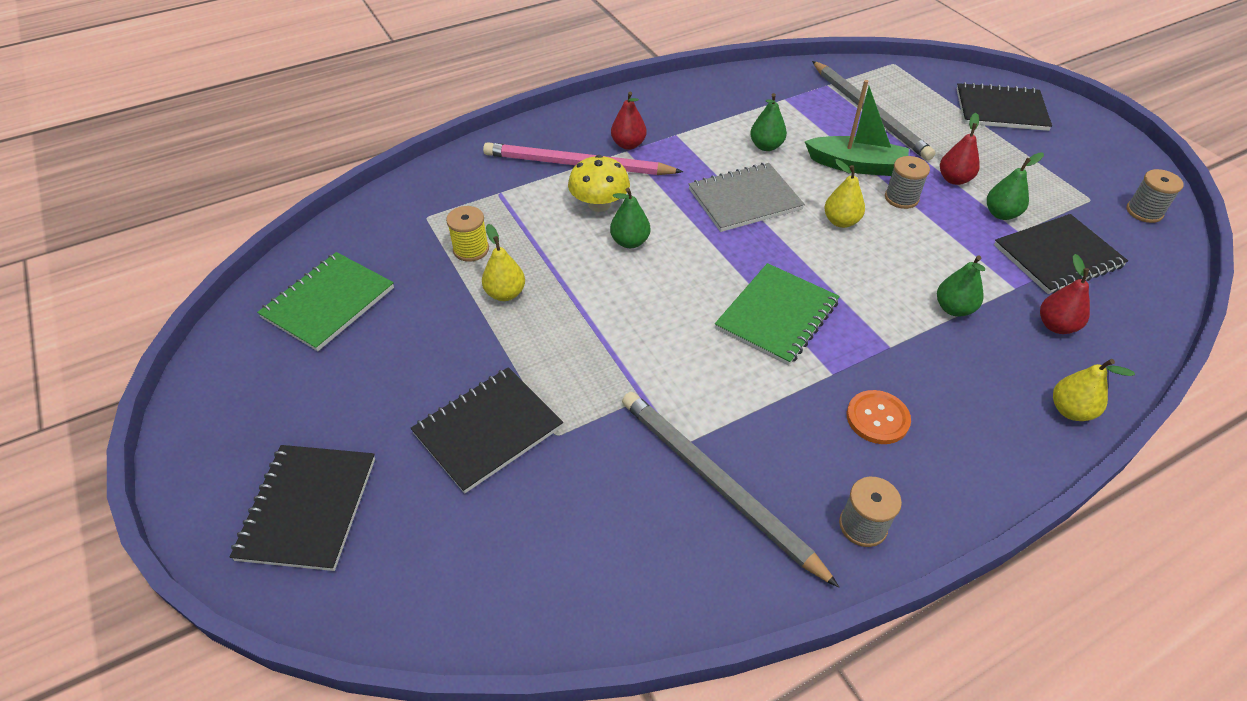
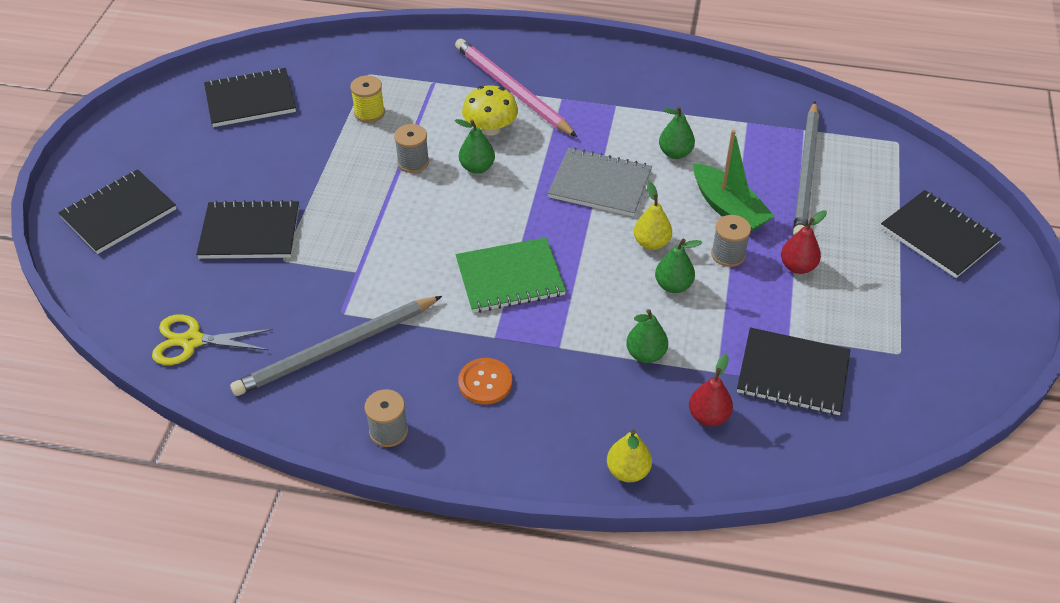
camera: 40 degrees right, 0 degrees up
green notebook [257,252,394,351] -> black notebook [204,67,296,127]
yellow pear [482,224,525,301] -> none
red pear [611,92,646,150] -> none
grey pencil [622,392,839,587] -> grey pencil turned 120 degrees counterclockwise [230,296,442,396]
green pear [987,152,1044,220] -> green pear moved to [655,238,702,293]
grey spool [1126,169,1184,223] -> grey spool moved to [394,124,429,173]
none -> yellow scissors [152,314,273,365]

